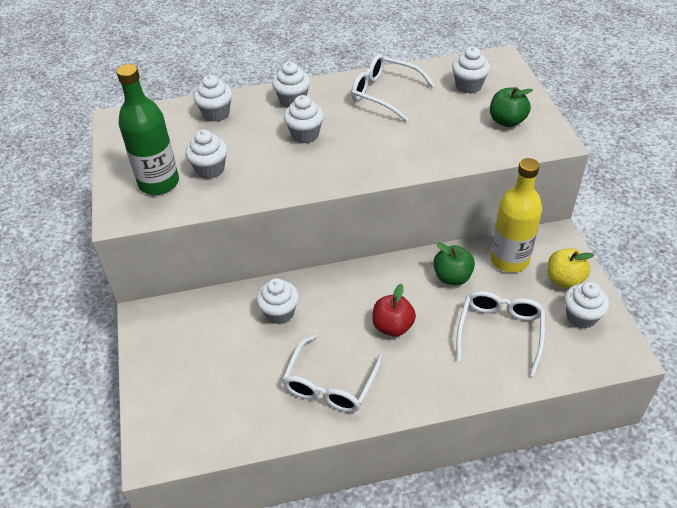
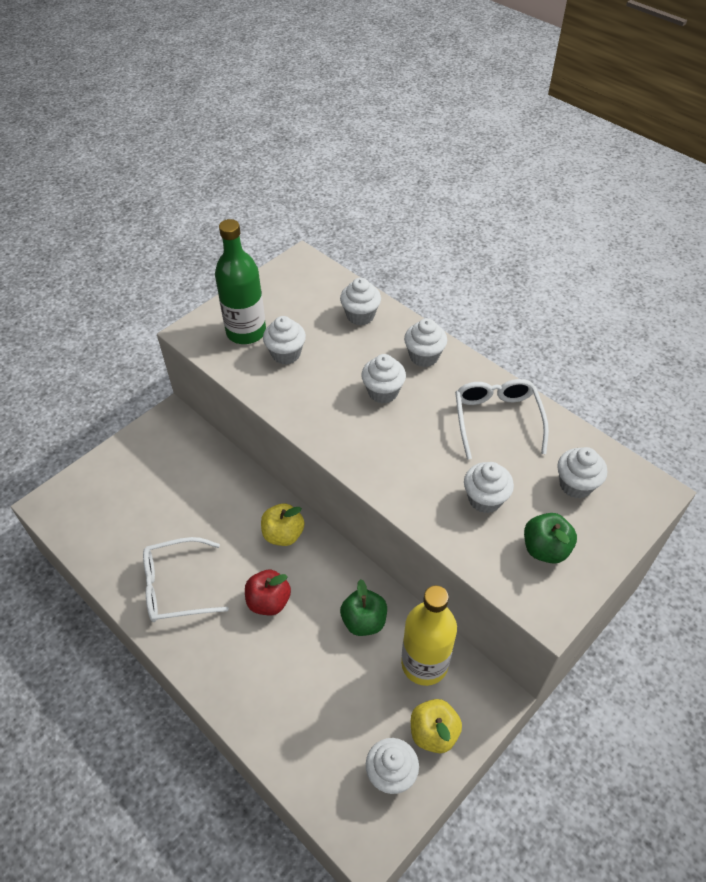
camera: 55 degrees right, 5 degrees up
white cupcake [256,278,299,324] -> white cupcake moved to [464,462,514,513]
white glasses [457,291,545,376] -> none
none -> yellow apple [261,503,305,546]

